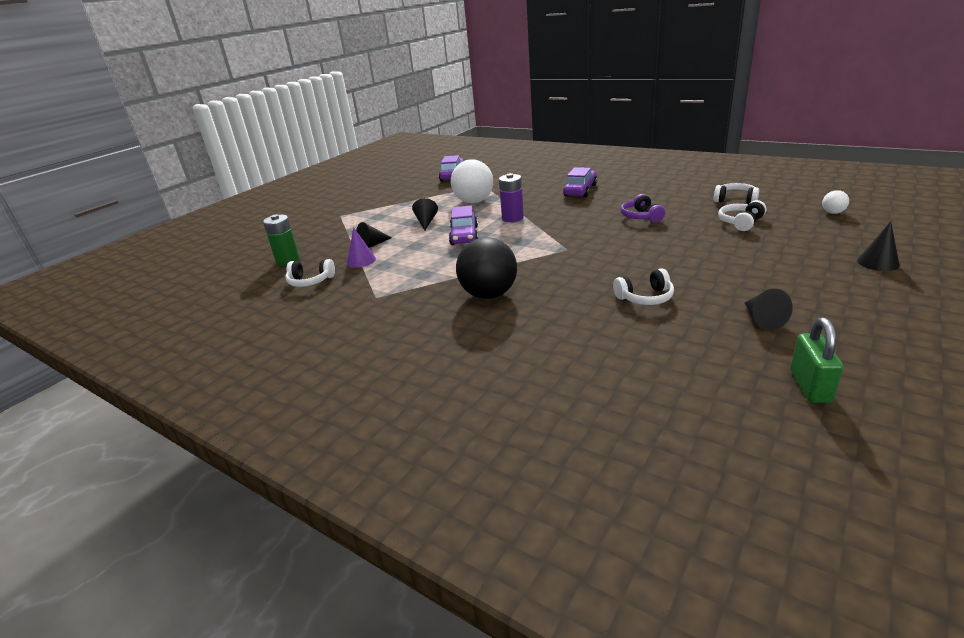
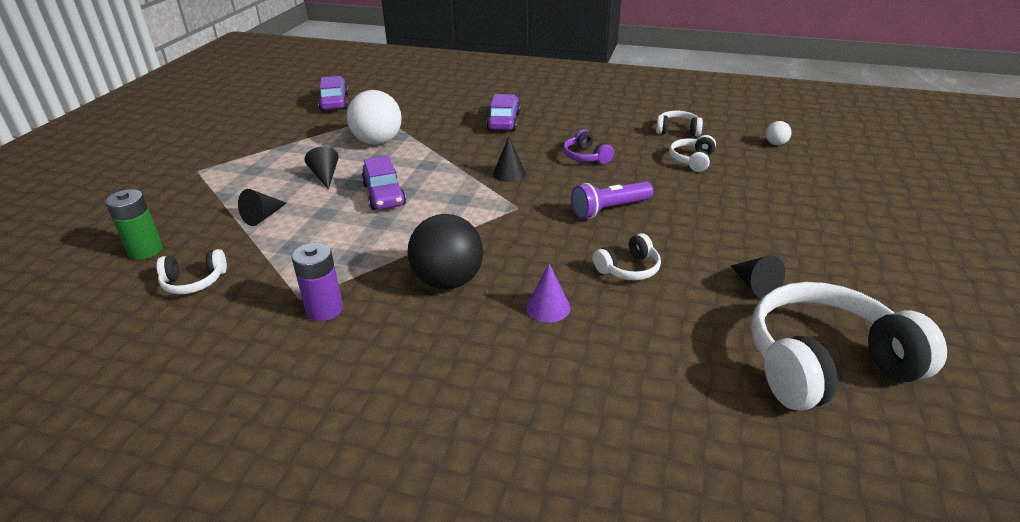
camera: 20 degrees left, 5 degrees up
purple cone [347,227,376,268] -> purple cone moved to [526,263,570,323]
purple battery [499,173,524,222] -> purple battery moved to [291,242,343,321]
green padlock [790,318,843,403] -> white headphones [751,282,947,411]
black cone [857,221,900,271] -> black cone moved to [493,136,526,182]
none -> purple flashlight [571,181,653,219]

